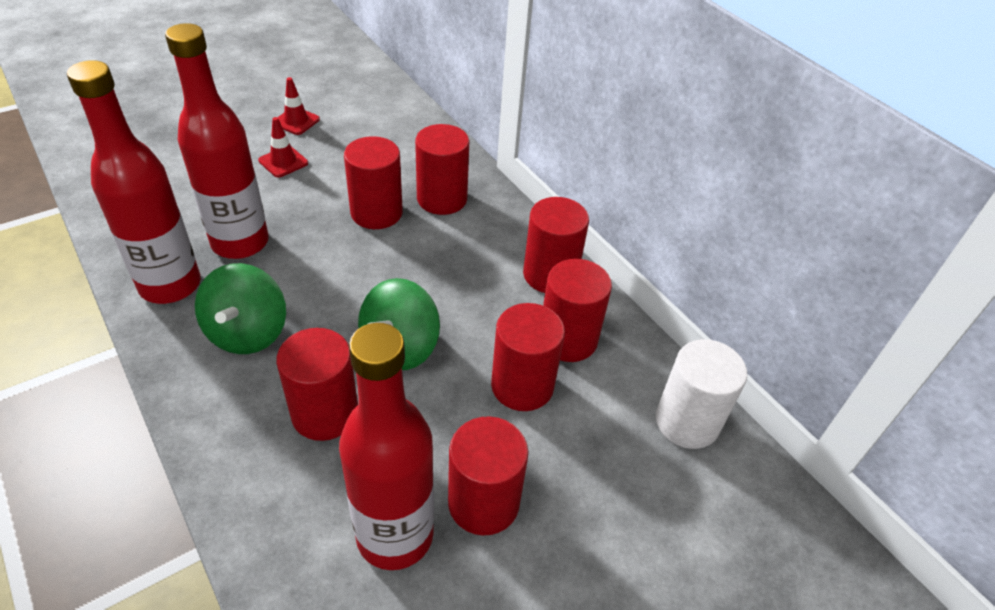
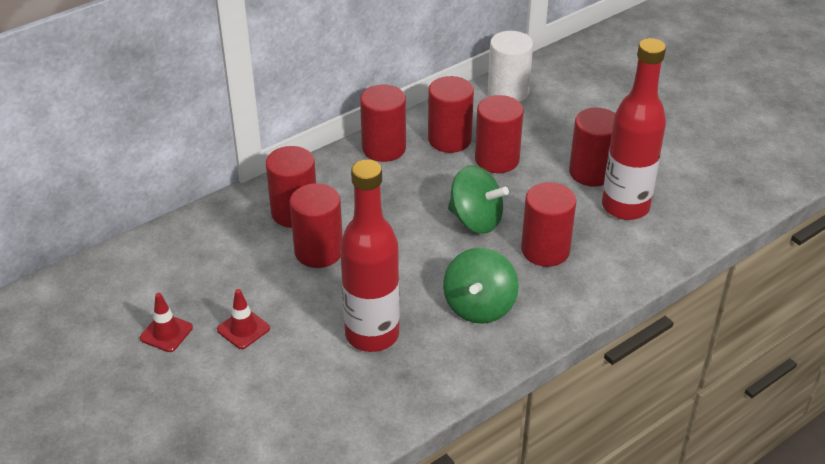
camera: 90 degrees left, 5 degrees down
red bottle [67,60,201,304] -> none
green spinning top [195,263,286,354] -> green spinning top turned 105 degrees clockwise [443,248,519,324]

